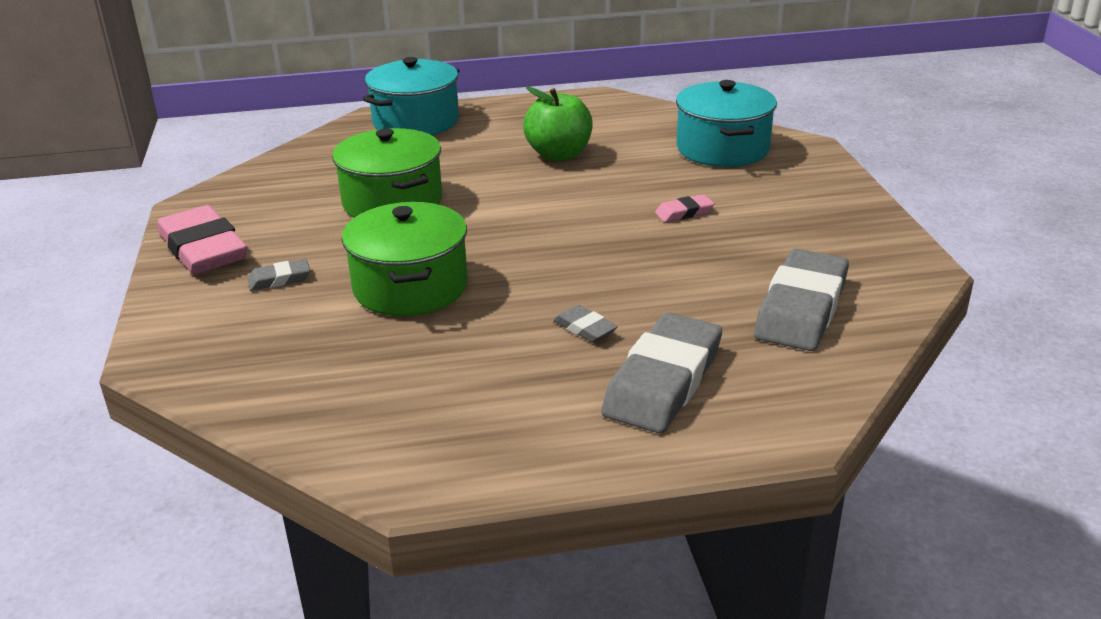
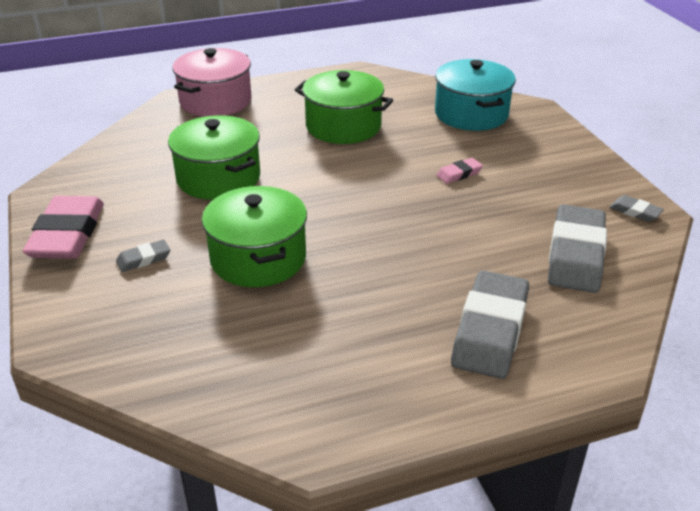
camera: 10 degrees left, 5 degrees up
pink eraser [157,205,248,274] -> pink eraser turned 45 degrees clockwise [22,196,104,259]
turquoise pot [362,57,460,135] -> pink pot [172,48,252,117]
green apple [523,87,593,161] -> green pot [295,70,393,144]
grey eraser [554,305,618,343] -> grey eraser moved to [609,195,664,222]

